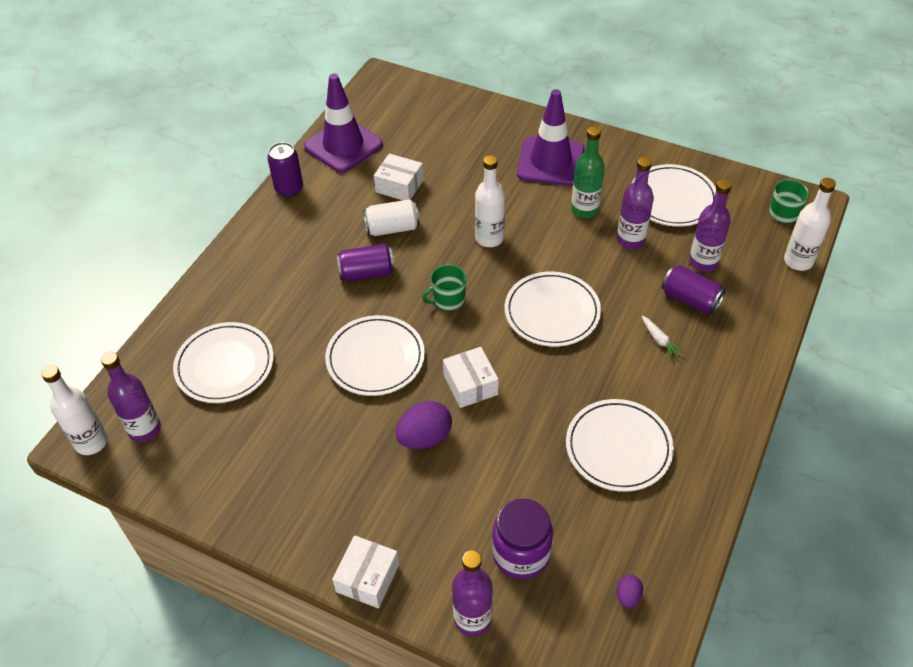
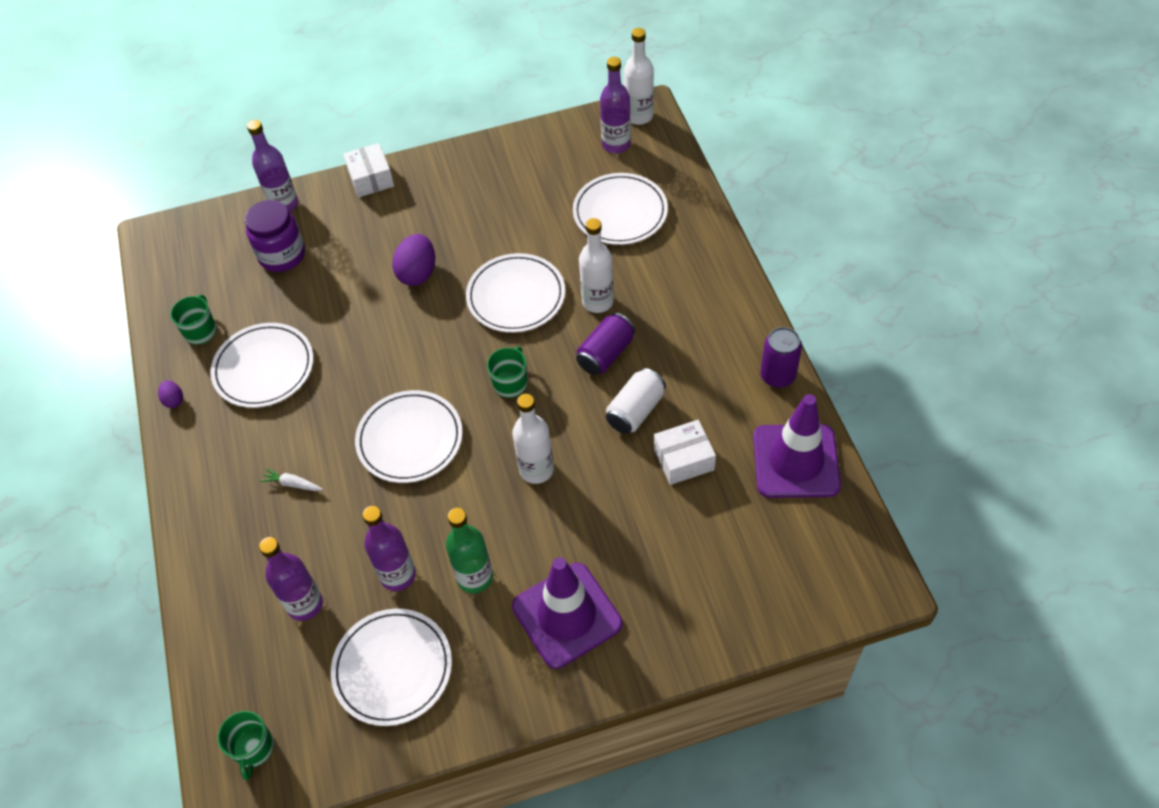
camera: 140 degrees right, 5 degrees up
white box [443,347,499,408] -> none
purple egg [617,575,643,608] -> purple egg moved to [158,380,183,408]
purple can [662,265,726,314] -> none
white bottle [784,178,836,271] -> white bottle moved to [579,218,614,313]
none -> green mug [170,295,217,345]

